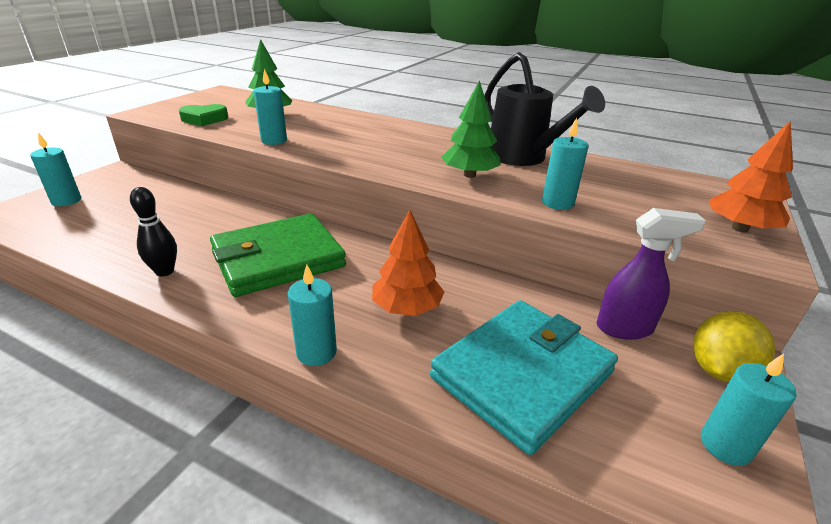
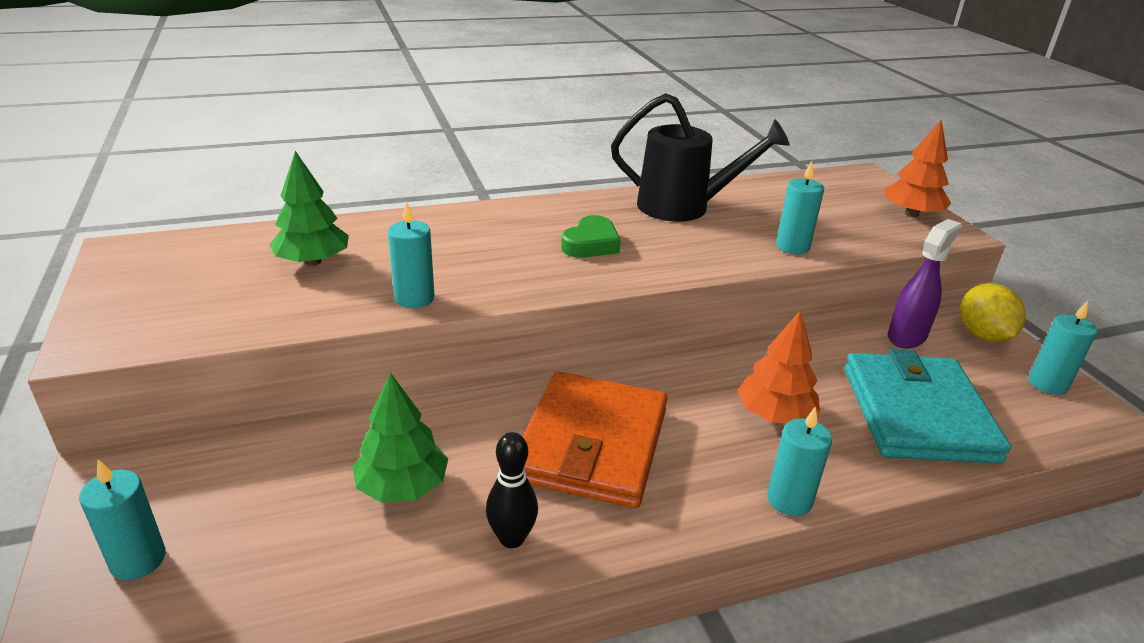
camera: 45 degrees left, 0 degrees up
green heart [179,104,228,126] -> green heart moved to [561,215,621,258]
green wallet [210,213,346,297] -> orange wallet [523,371,668,508]
green tree [441,80,501,178] -> green tree moved to [353,373,448,503]

